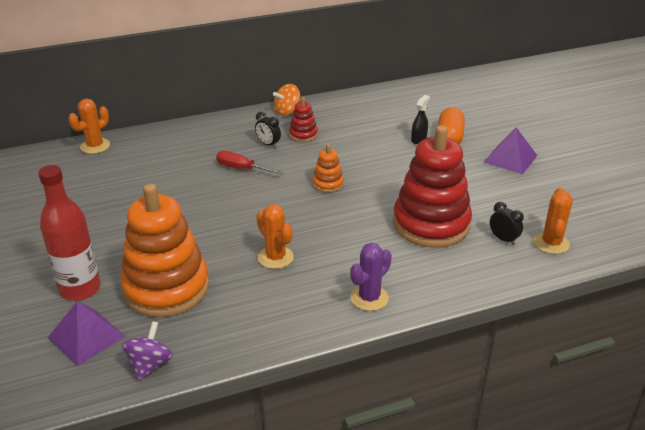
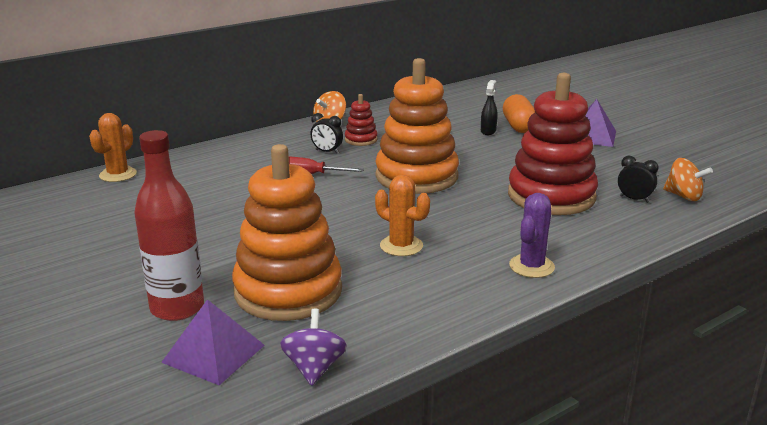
camera: 15 degrees left, 10 degrees down
orange stacking toy [312,144,344,193] -> orange stacking toy [375,58,459,194], size x2.28
orange cactus [534,187,573,254] -> orange spinning top [663,158,713,201]

